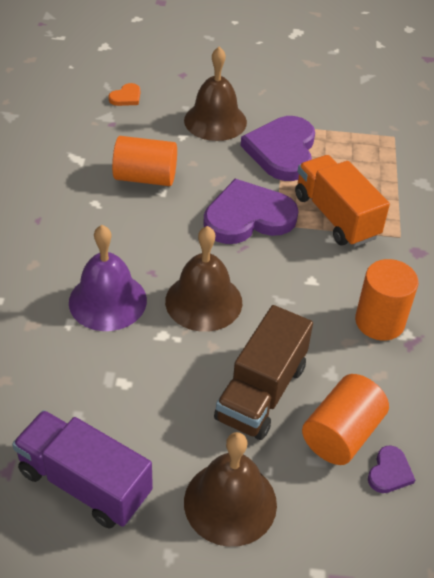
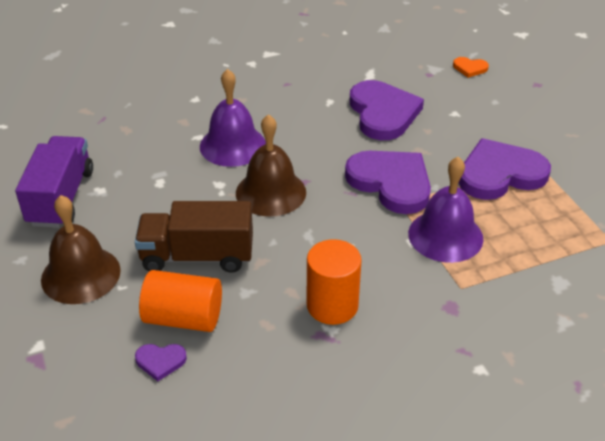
camera: 65 degrees right, 5 degrees down
orange cylinder [112,136,177,186] -> purple heart [350,80,424,140]
brown bell [184,47,247,141] -> none
orange truck [295,155,390,247] -> purple bell [408,157,484,263]

